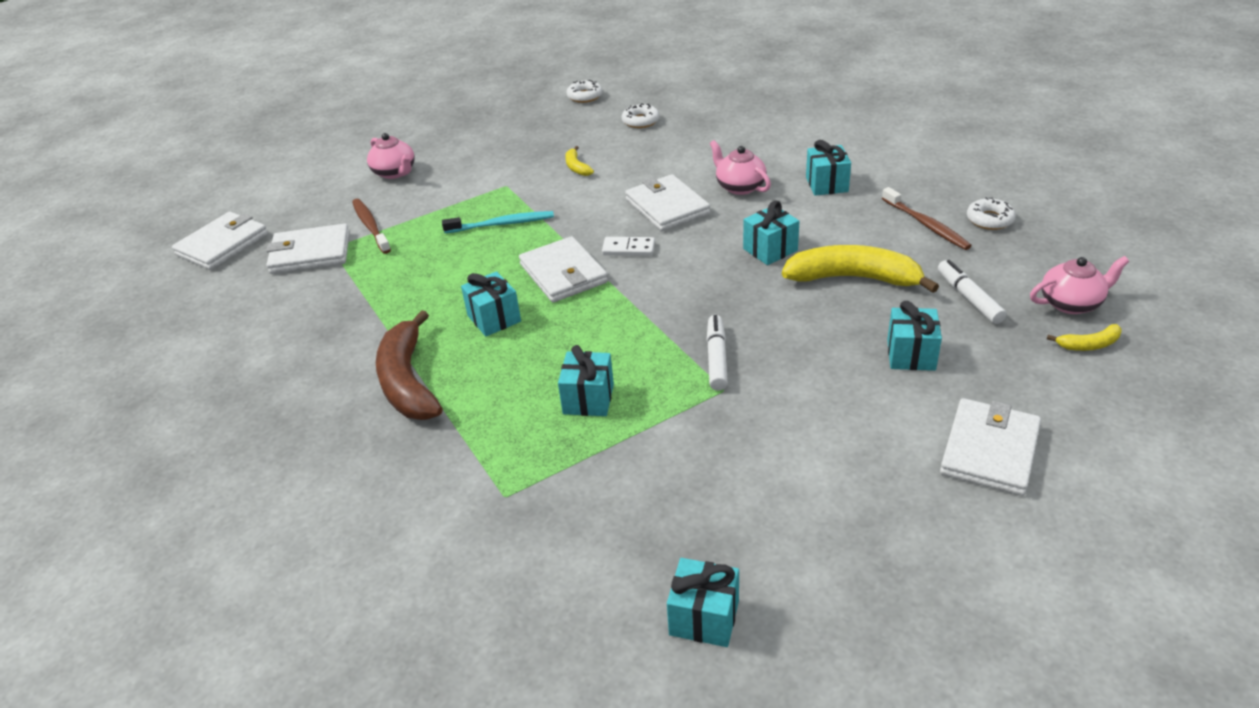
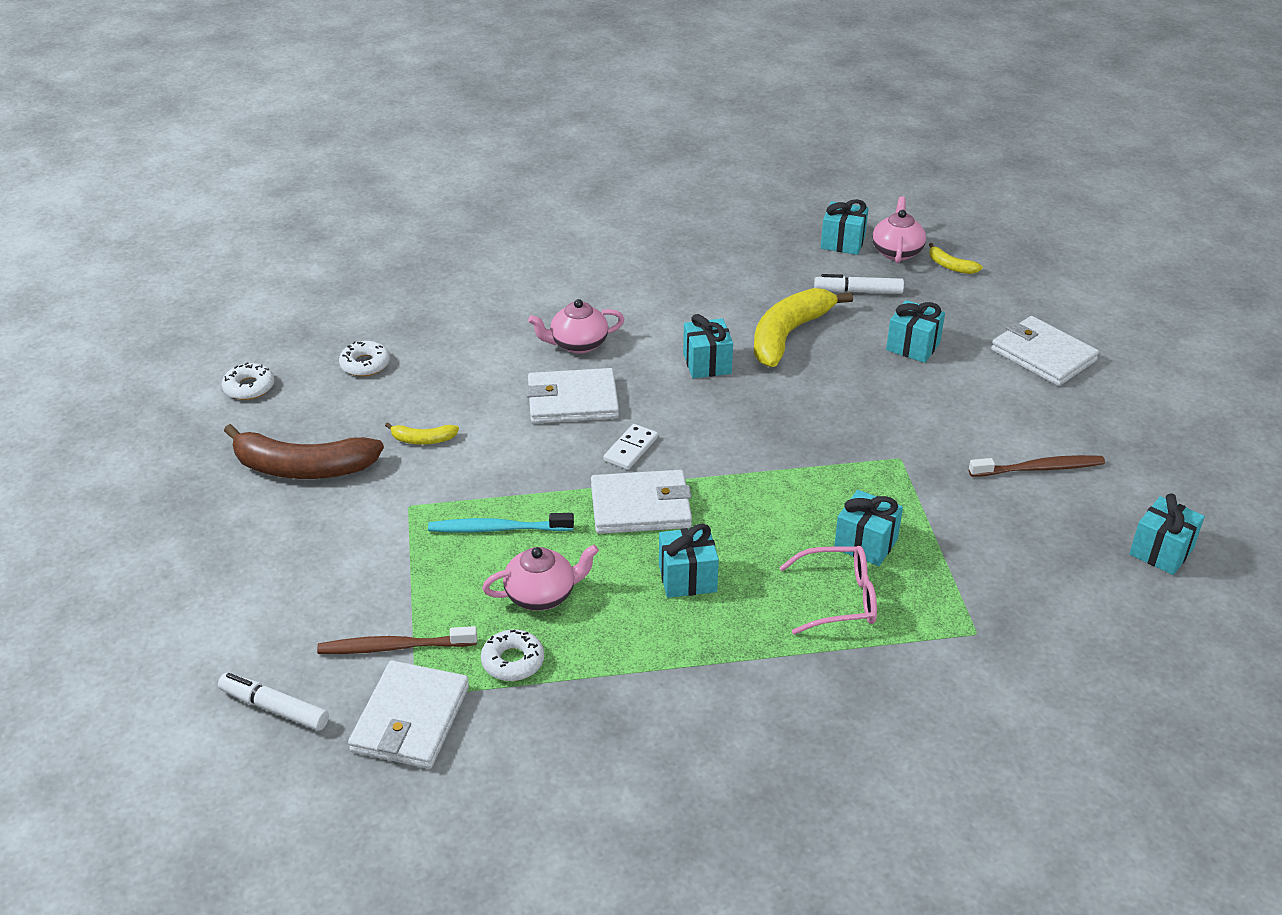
camera: 70 degrees left, 0 degrees up
white wallet [172,212,268,270] -> none
pink teapot [367,133,415,179] -> pink teapot moved to [482,545,599,611]
brown banana [376,310,443,420] -> brown banana moved to [224,424,384,479]
turquoise toothbrush [442,211,554,233] -> turquoise toothbrush turned 105 degrees counterclockwise [428,513,574,533]
white marker [707,315,728,391] -> white marker moved to [218,673,329,731]
turquoise gift [806,140,851,196] -> turquoise gift moved to [821,199,869,255]
brown toothbrush [882,187,972,250] -> brown toothbrush moved to [969,455,1105,477]
white donut [967,197,1016,230] -> white donut moved to [481,630,544,681]
yellow banana [1047,324,1122,351] -> yellow banana turned 120 degrees clockwise [929,243,983,274]
none -> pink glasses [779,546,877,635]

